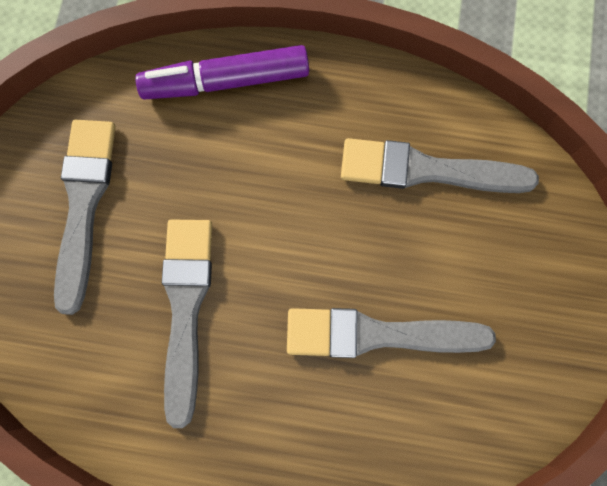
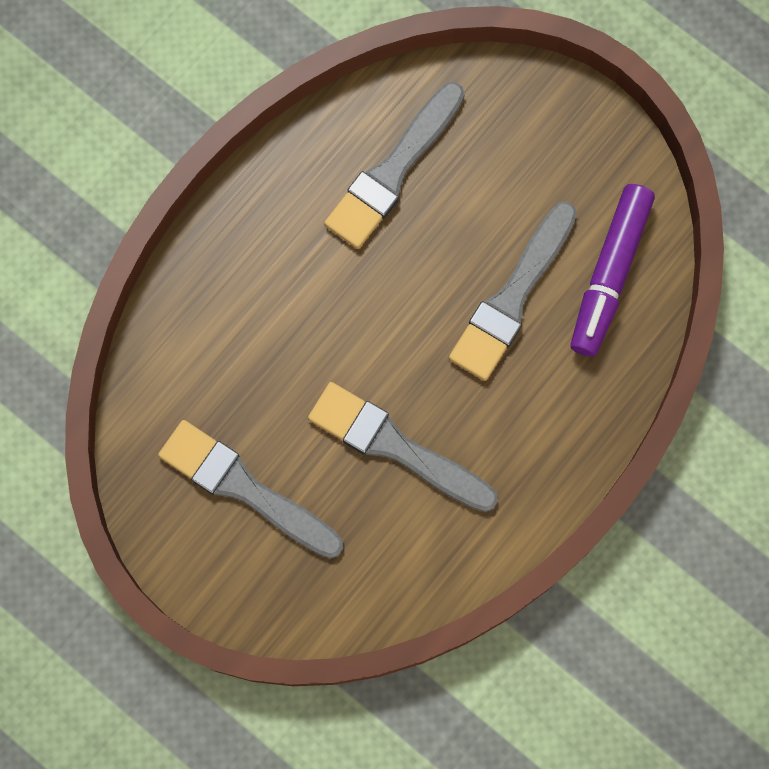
camera: 60 degrees left, 0 degrees up
purple marker [135,45,309,100] -> purple marker moved to [570,184,655,357]

